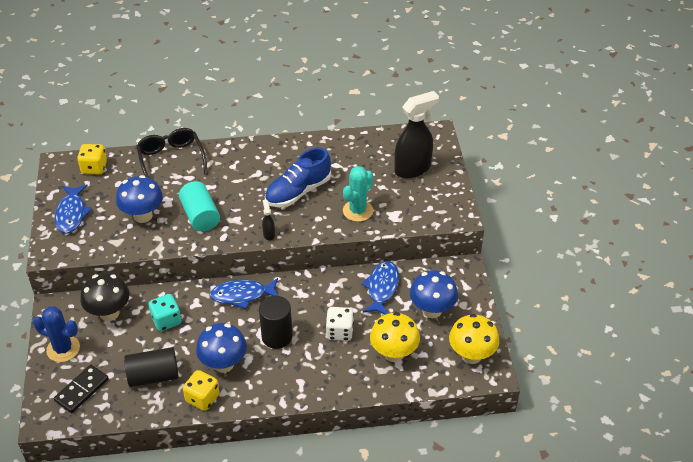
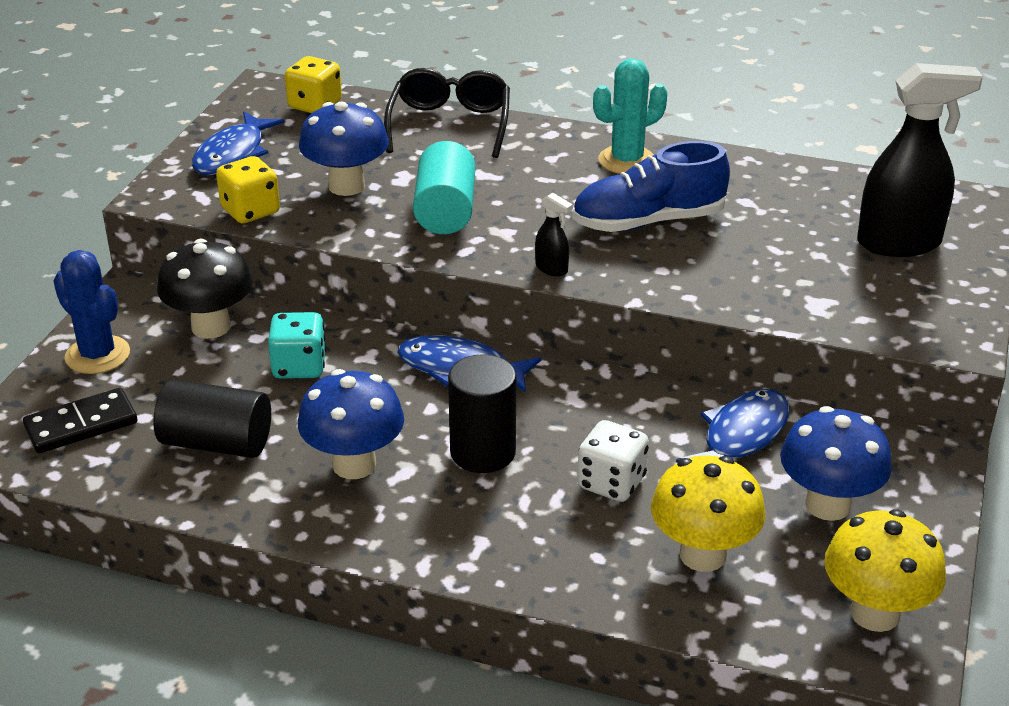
camera: 25 degrees right, 10 degrees down
yellow dice [183,370,220,411] -> yellow dice moved to [216,156,280,223]
black spray bottle [262,200,275,241] -> black spray bottle turned 120 degrees clockwise [535,193,573,276]
turquoise cactus [343,166,373,222] -> turquoise cactus moved to [593,58,667,174]

